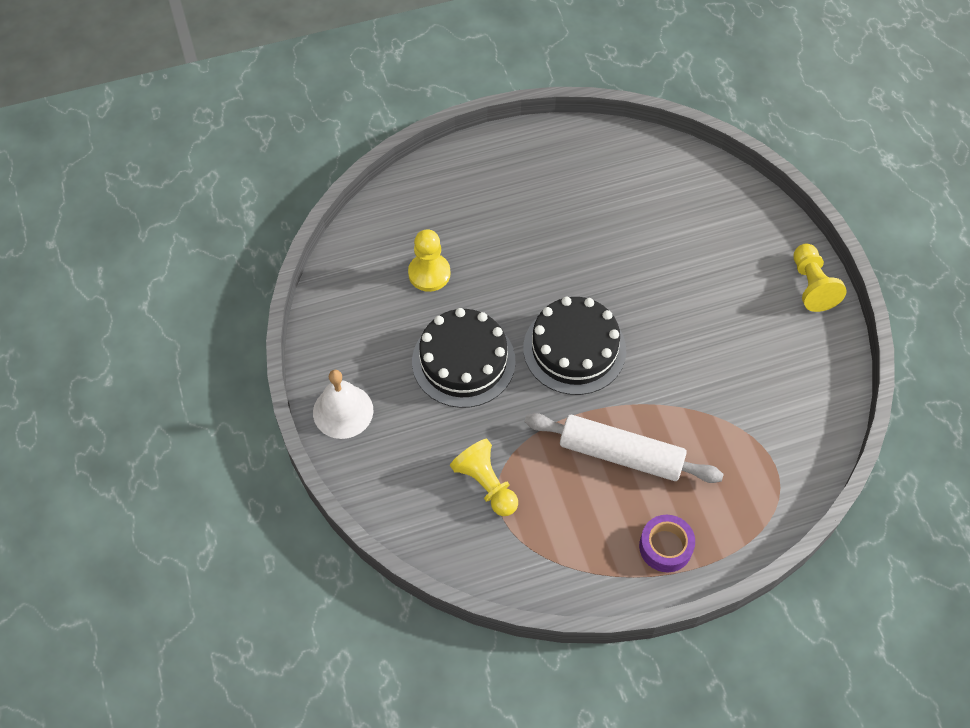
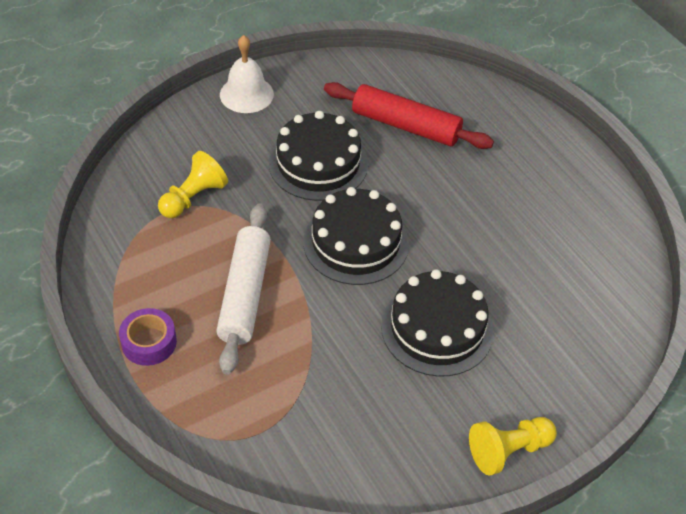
camera: 75 degrees right, 10 degrees down
yellow pawn [408,229,450,292] -> red rolling pin [324,82,494,149]
none -> black cake [381,269,494,377]

